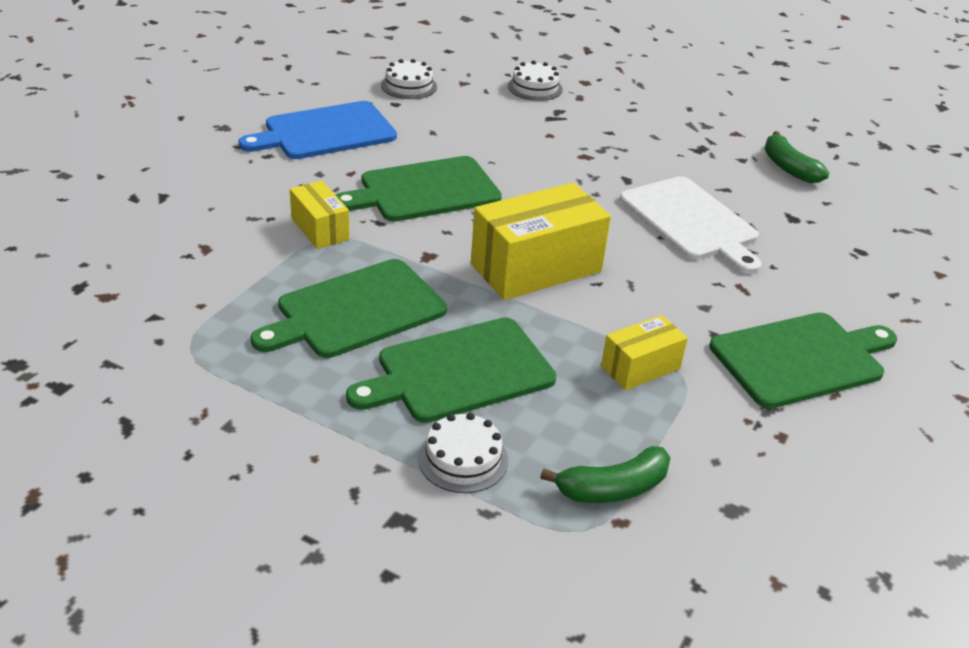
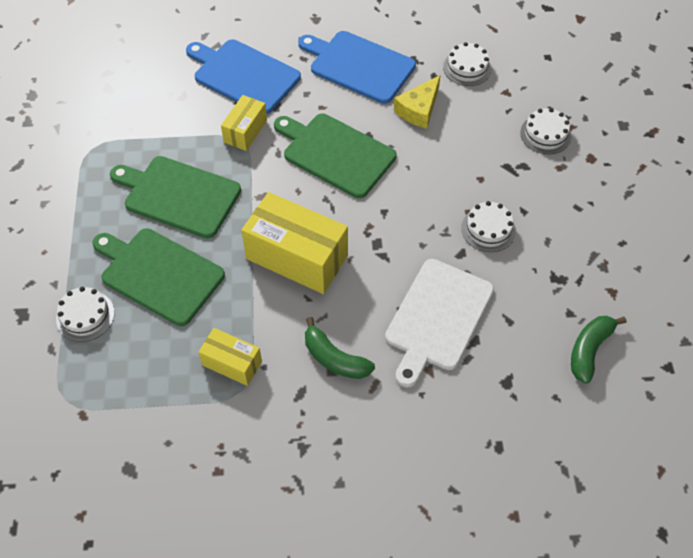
camera: 60 degrees right, 20 degrees up
green banana [540,446,671,503] -> green banana moved to [305,317,375,379]
green cutting board [709,312,897,409] -> none
none -> blue cutting board [186,39,301,114]
none -> yellow cheese [394,75,441,129]
none -> white cake [461,201,516,252]

